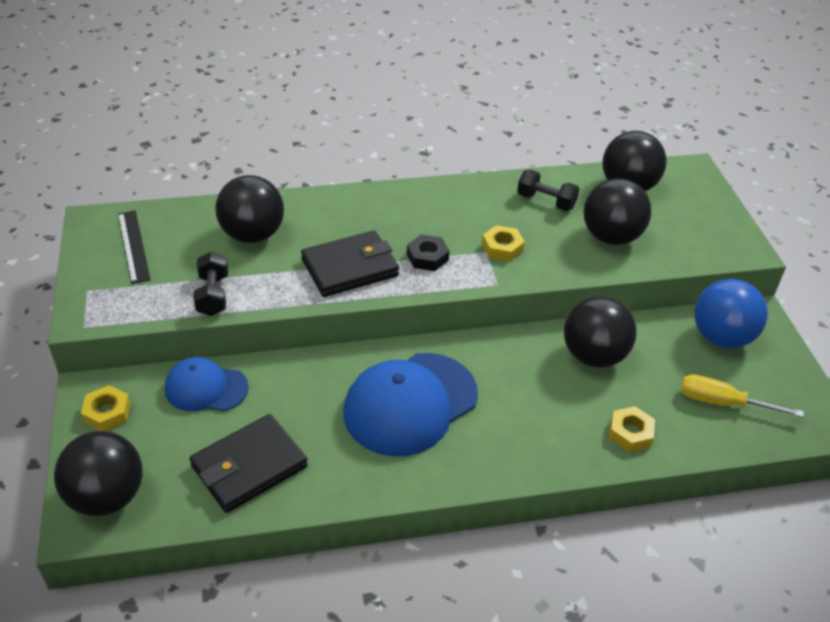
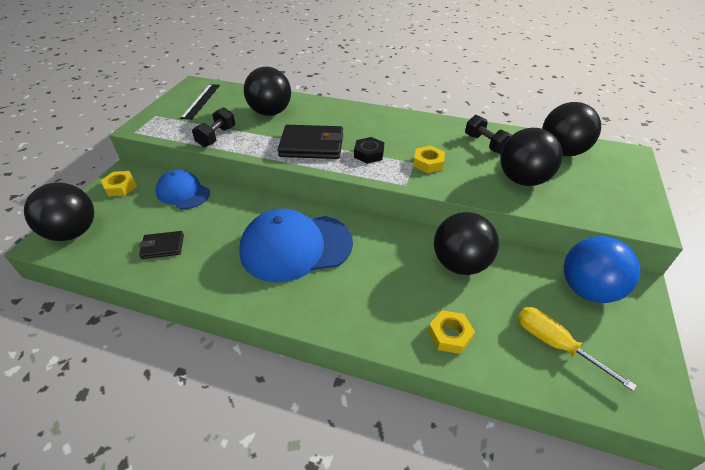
camera: 30 degrees right, 0 degrees up
black wallet [190,414,308,513] -> black wallet [139,231,184,259], size x0.55

